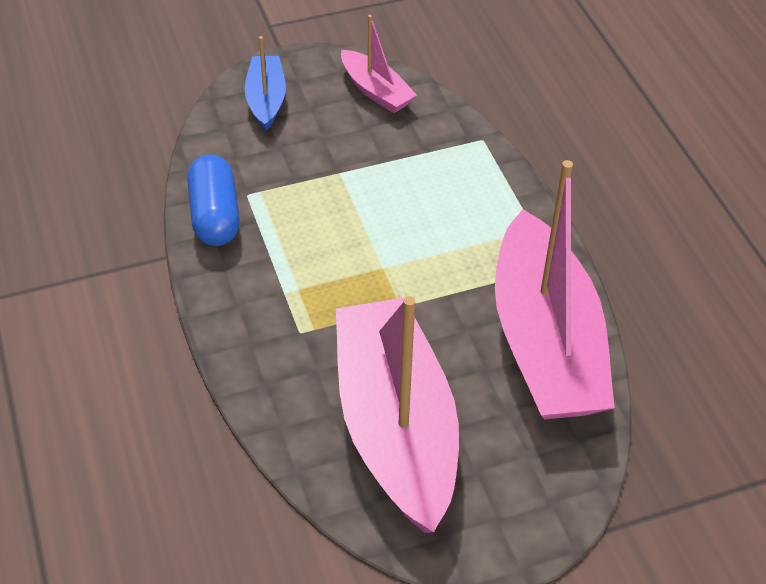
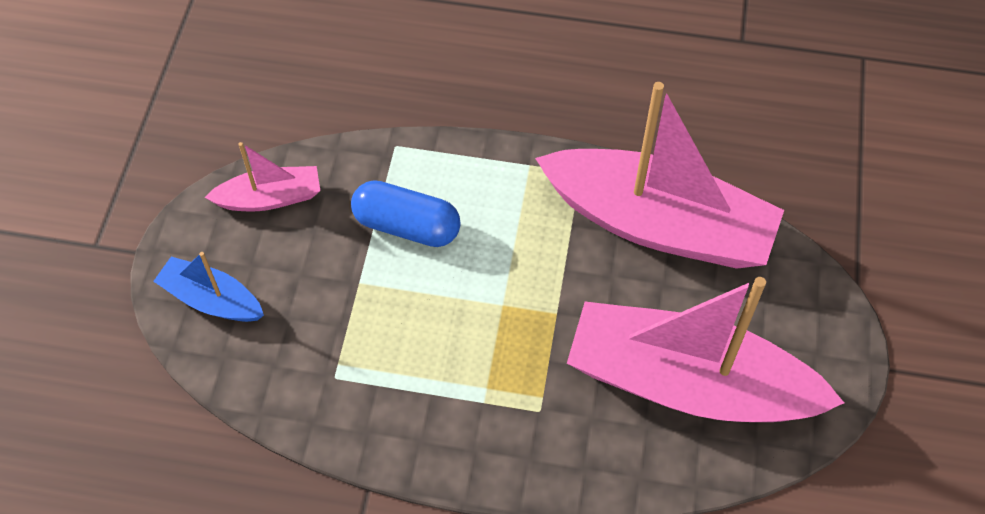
camera: 60 degrees left, 10 degrees up
blue capsule [187,155,240,246] -> blue capsule moved to [351,180,461,247]

